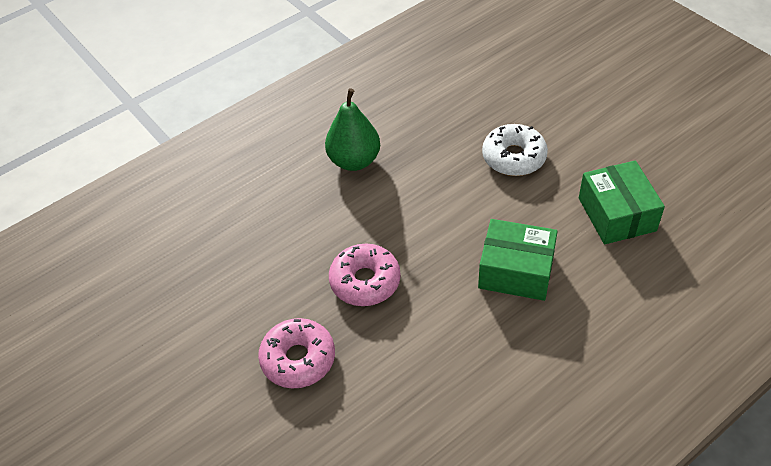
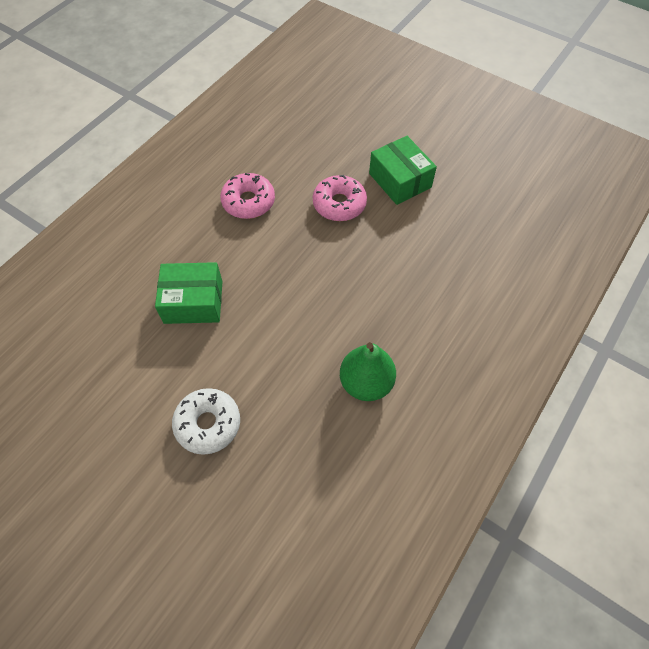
camera: 160 degrees right, 10 degrees up
pink donut [329,244,401,306] -> pink donut moved to [220,173,275,219]
green box [579,160,665,244] -> green box moved to [369,136,437,205]

